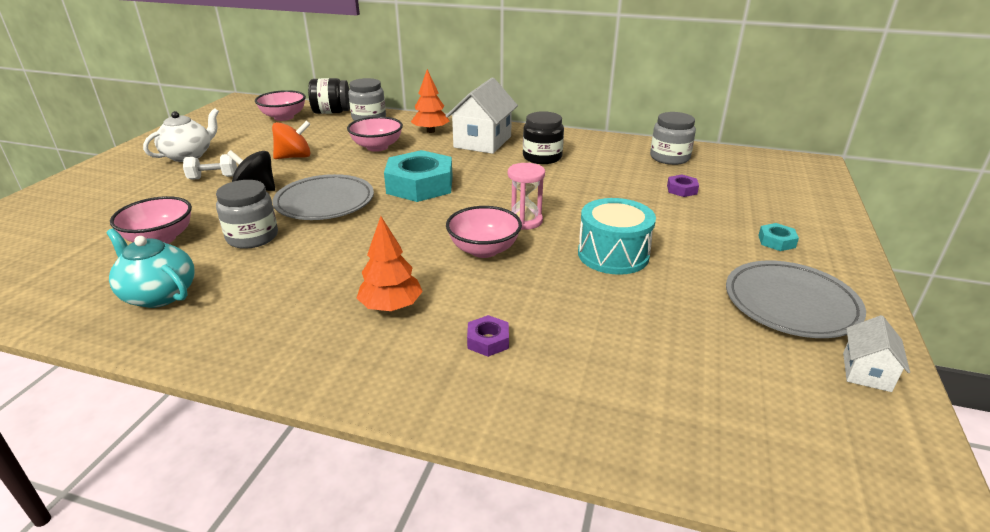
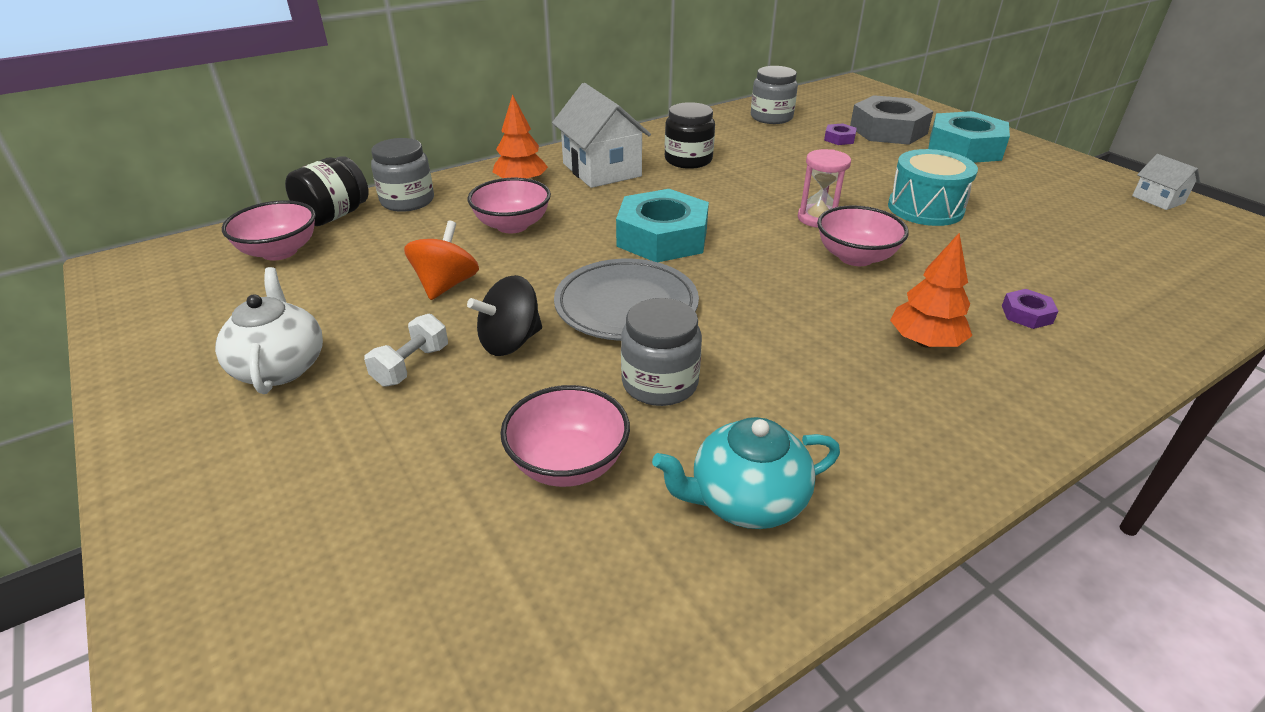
camera: 50 degrees left, 5 degrees up
grey plate [726,261,866,338] -> none
turquoise nut [758,223,799,251] -> turquoise nut [928,111,1010,163], size x2.32
none -> grey nut [850,95,933,145]

